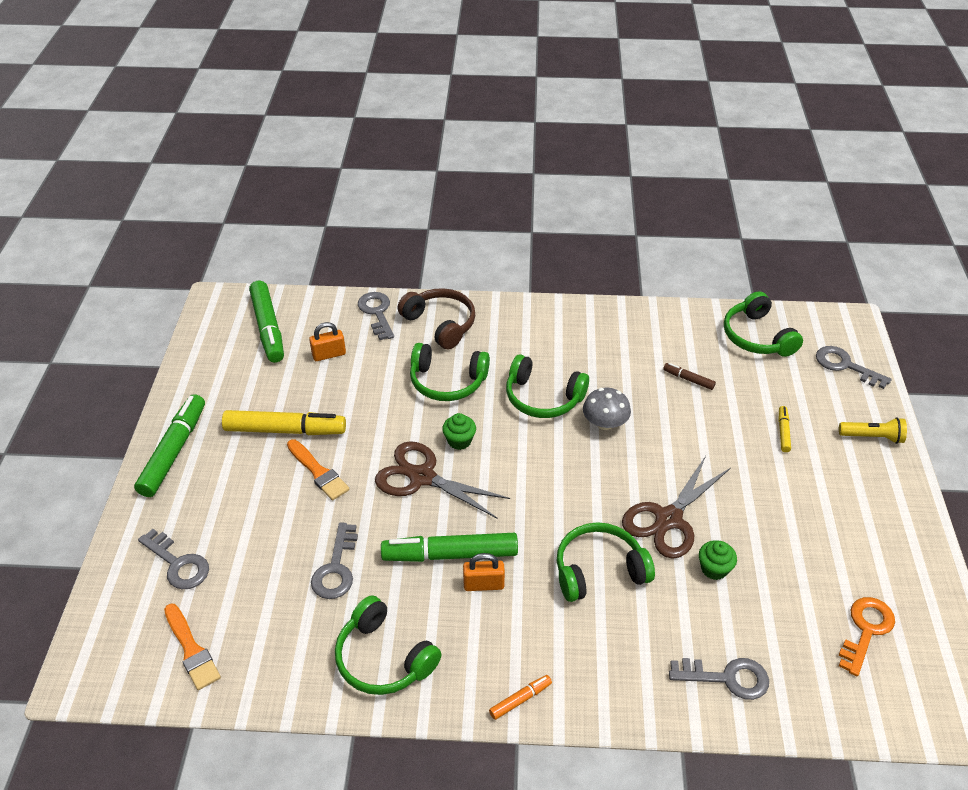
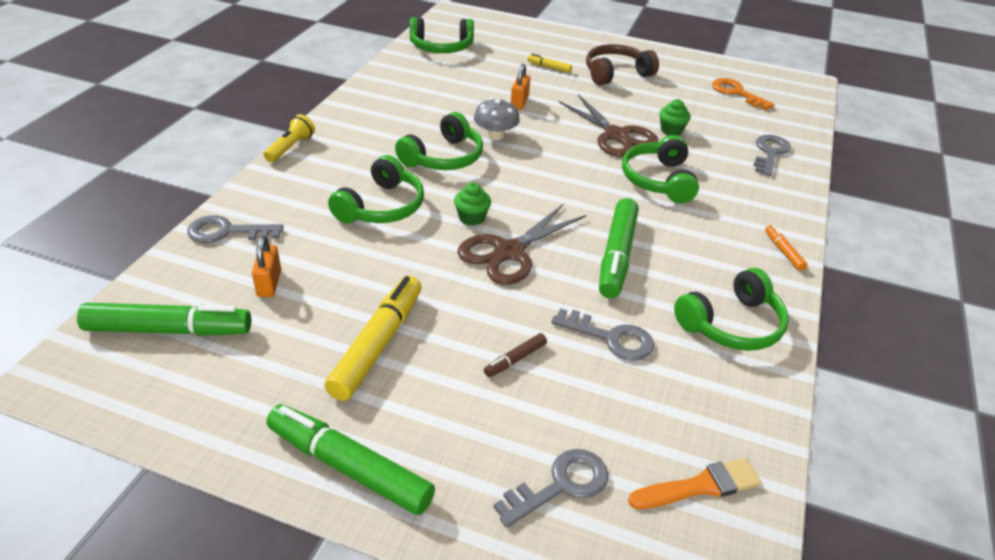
camera: 75 degrees left, 5 degrees down
orange brush [287,439,349,501] -> none
brown headphones [398,288,475,350] -> brown headphones moved to [586,44,659,85]
orange padlock [463,553,505,591] -> orange padlock moved to [511,64,530,110]
brown marker [663,363,716,390] -> brown marker moved to [484,333,547,377]
grey key [816,346,892,389] -> none
yellow flashlight [839,417,907,444] -> yellow flashlight moved to [264,114,315,162]

